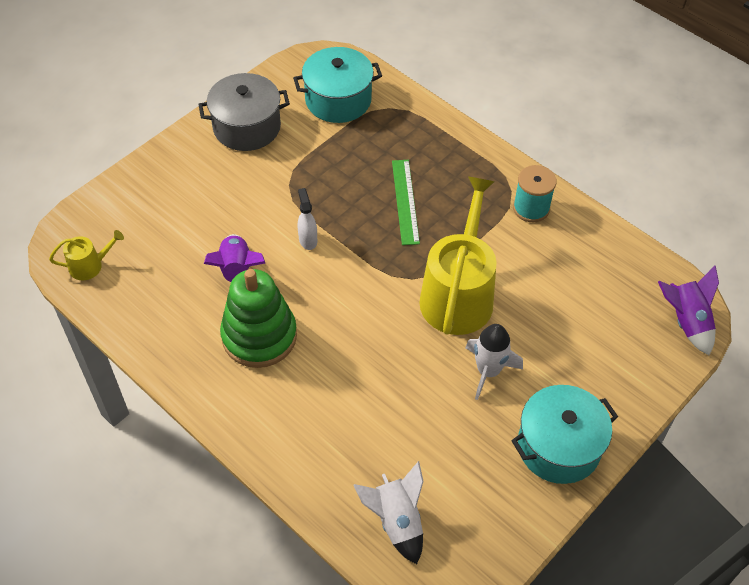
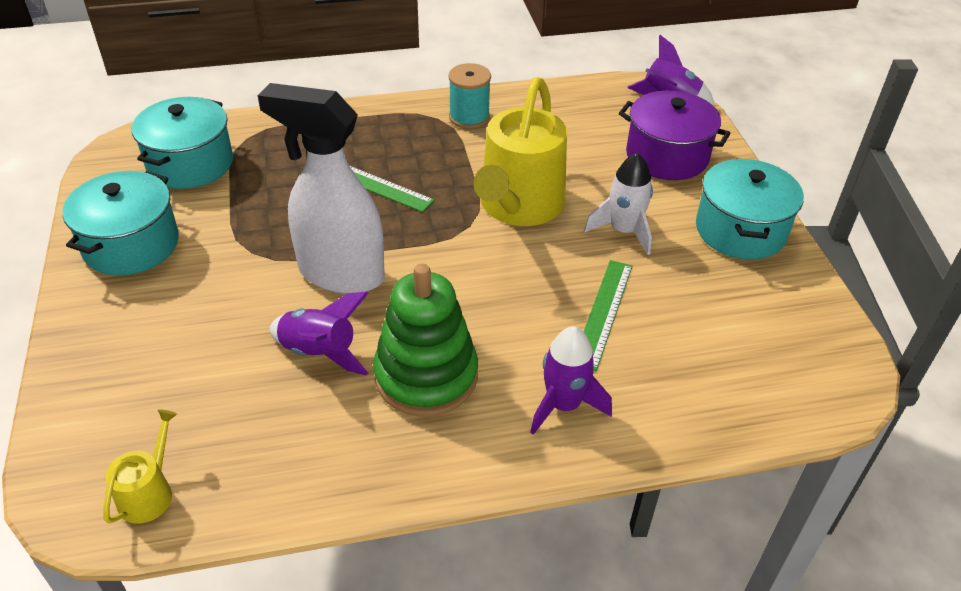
camera: 55 degrees left, 10 degrees down
grey pot [198,73,290,151] -> turquoise pot [62,171,179,276]
white spray bottle [298,188,317,250] -> white spray bottle [258,83,385,294], size x2.49
white rocket [353,461,424,564] -> none
yellow watering can [419,176,497,335] -> yellow watering can turned 120 degrees counterclockwise [473,77,567,226]
none -> purple rocket [530,326,612,435]
none -> green ruler [583,260,633,371]
none -> purple pot [619,91,731,180]

